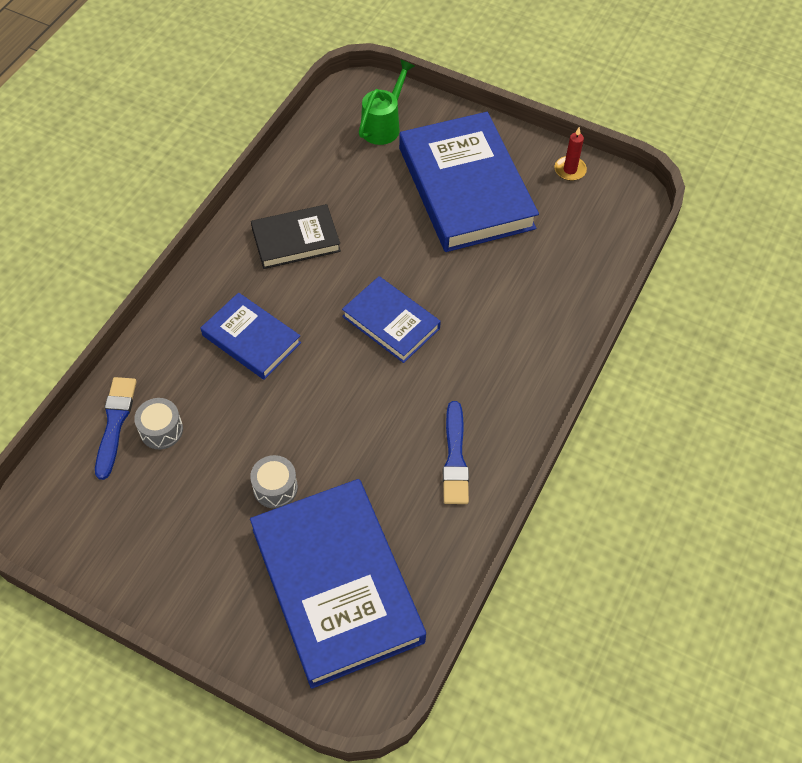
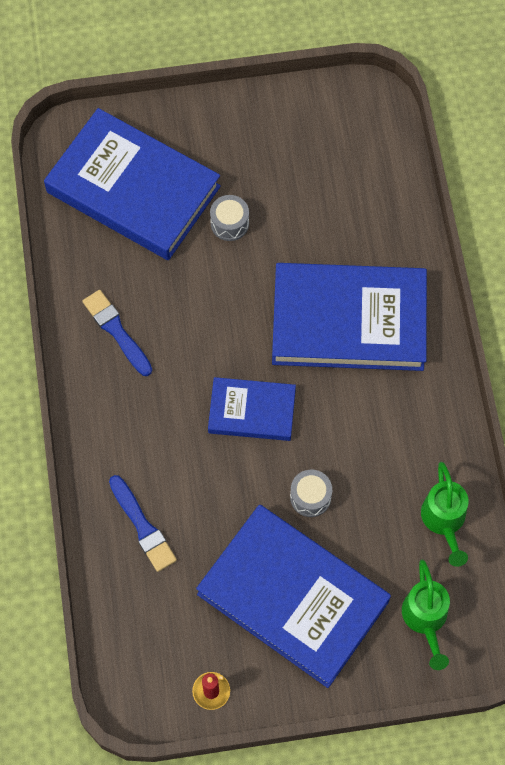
camera: 145 degrees right, 10 degrees up
blue brush [95,377,137,480] -> blue brush moved to [109,475,177,572]
grey drum [134,398,183,449] -> grey drum moved to [290,470,332,517]
blue book [201,292,301,380] -> blue book [272,263,427,371], size x1.86
black book [251,204,341,269] -> none
none -> green watering can [421,462,469,567]

